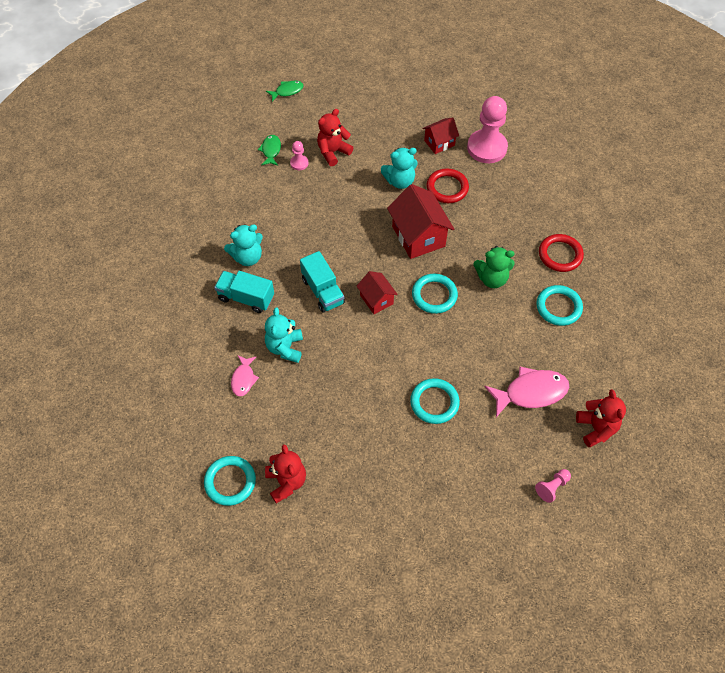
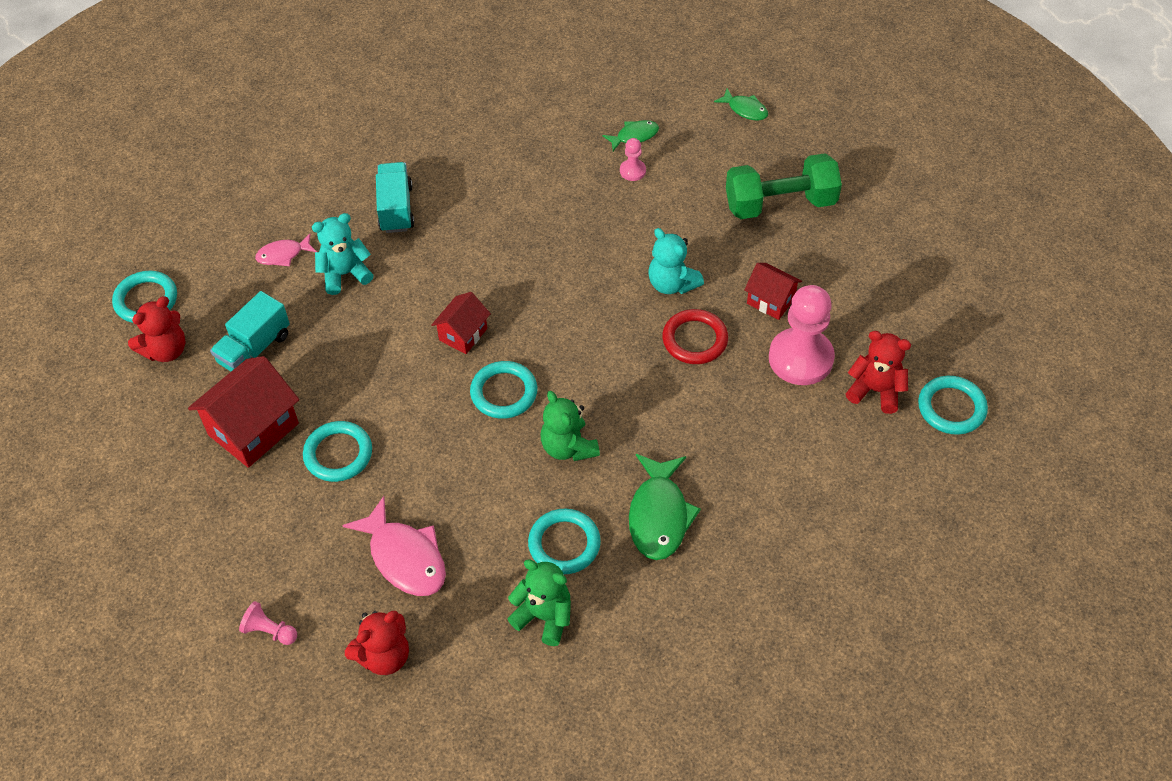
camera: 65 degrees right, 5 degrees down
turquoise teddy bear [224,224,263,266] -> none
turquoise truck [300,251,345,313] -> turquoise truck moved to [210,291,290,371]
red teddy bear [317,109,353,166] -> red teddy bear moved to [846,331,911,414]
red house [387,184,454,259] -> red house moved to [188,356,299,468]
red ring [539,234,584,272] -> green fish [629,454,701,560]
none -> green teddy bear [507,559,571,646]
none -> green dumbbell [726,153,842,219]
none -> turquoise ring [918,376,988,435]

